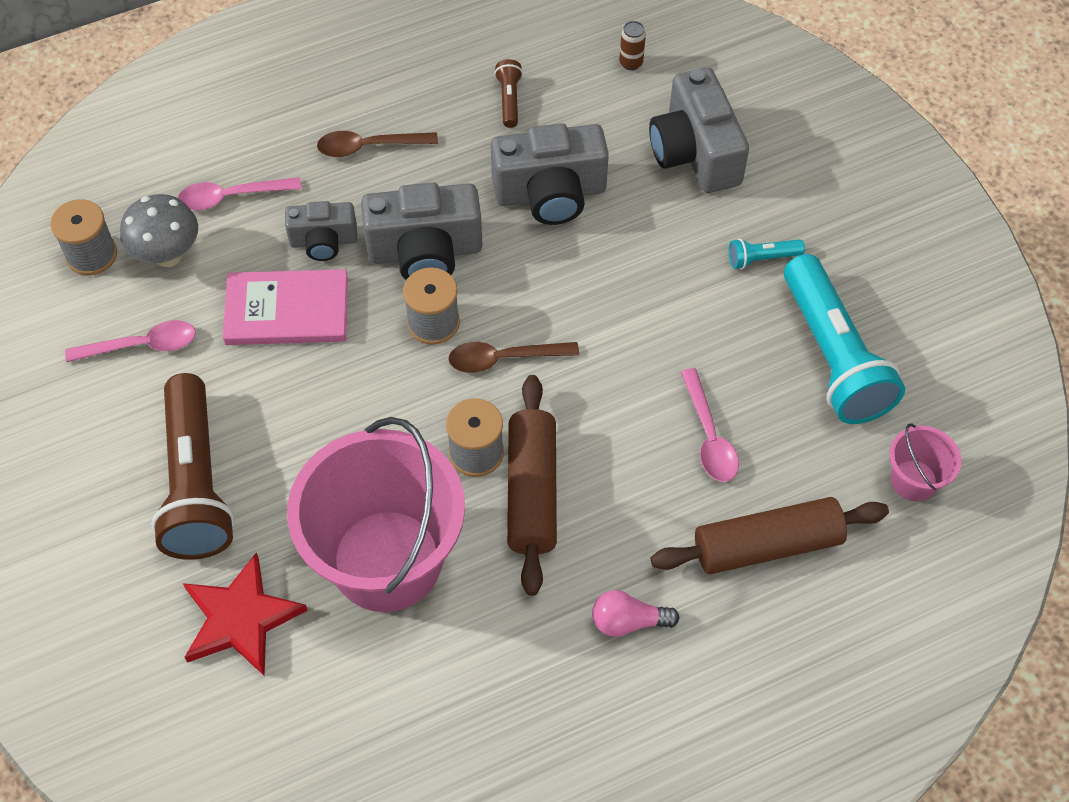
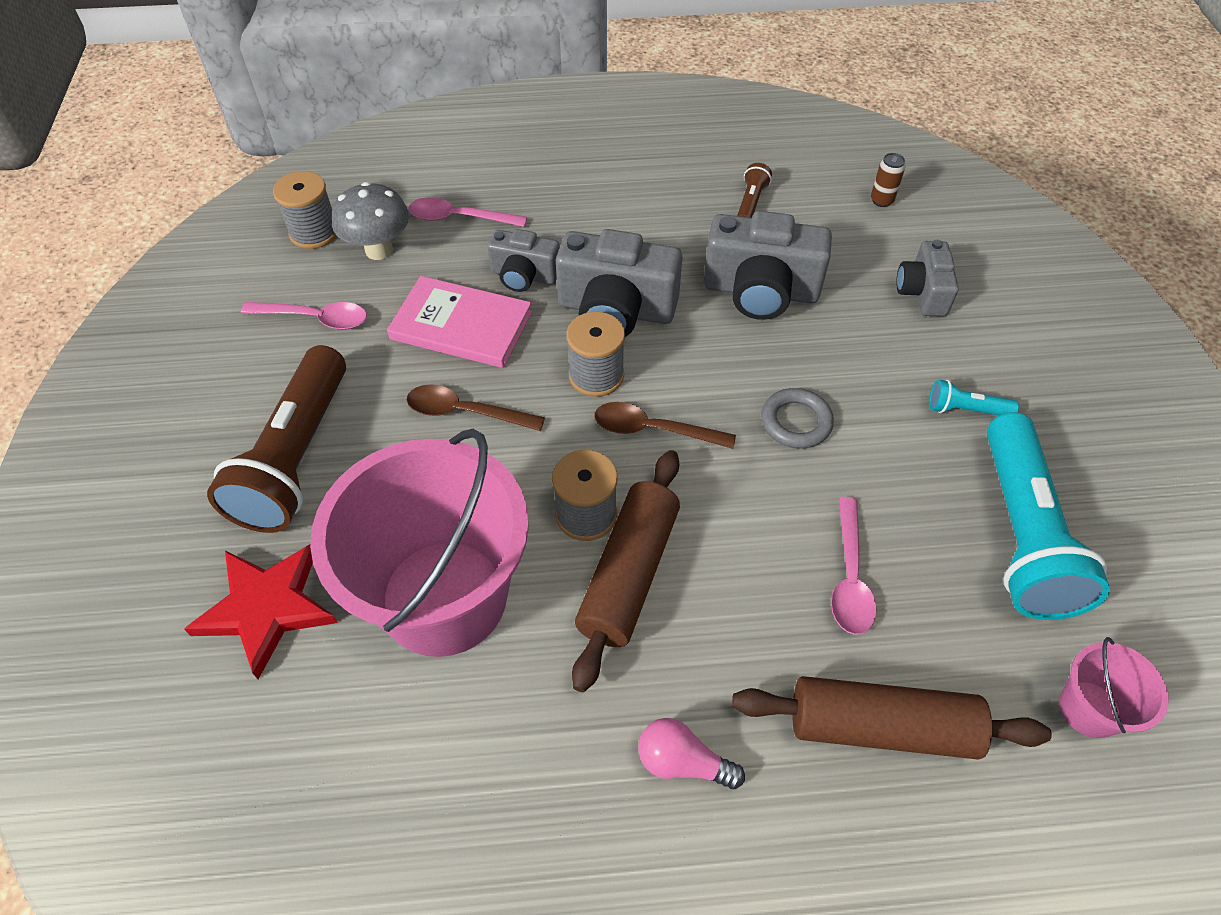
camera: 20 degrees right, 5 degrees down
brown spoon [317,131,438,157] -> brown spoon moved to [407,384,545,431]
grey camera [649,67,749,193] -> grey camera [896,240,959,317], size x0.59
none -> grey ring [761,388,834,449]

